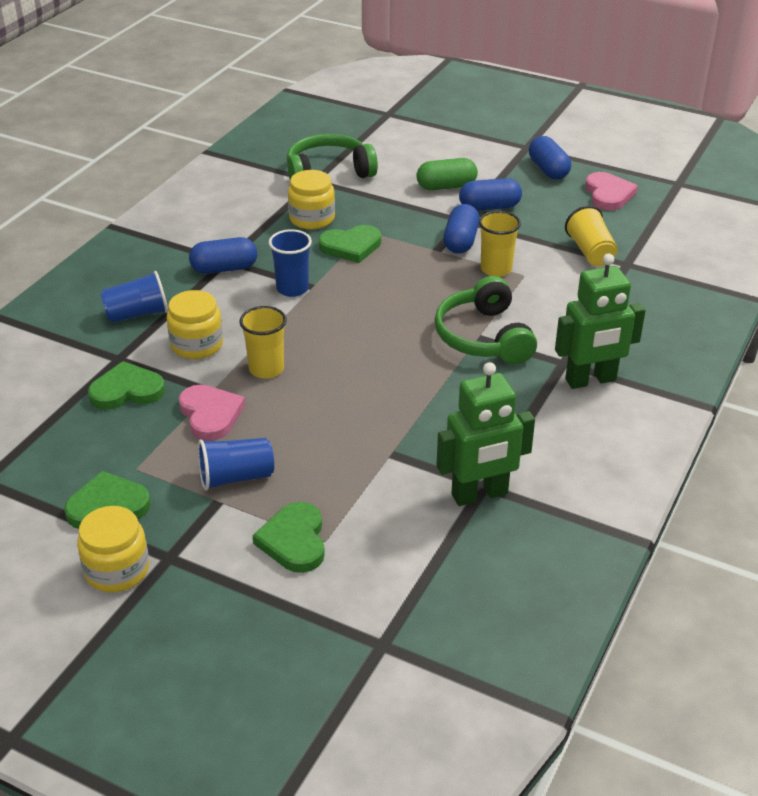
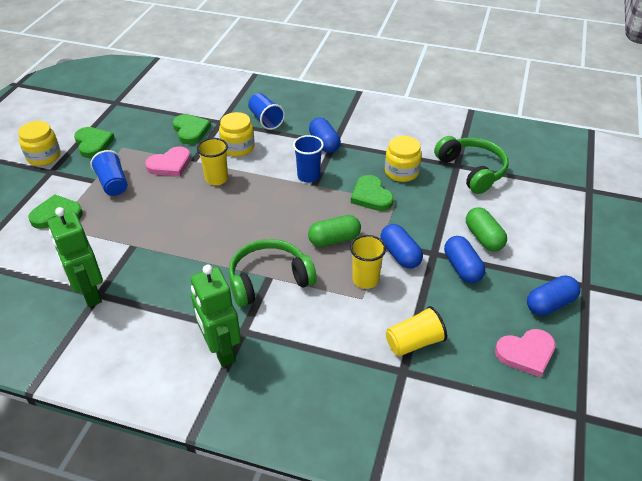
camera: 80 degrees right, 5 degrees up
blue capsule [443,204,480,253] -> blue capsule turned 60 degrees clockwise [380,224,423,269]
none -> green capsule [308,215,361,247]

